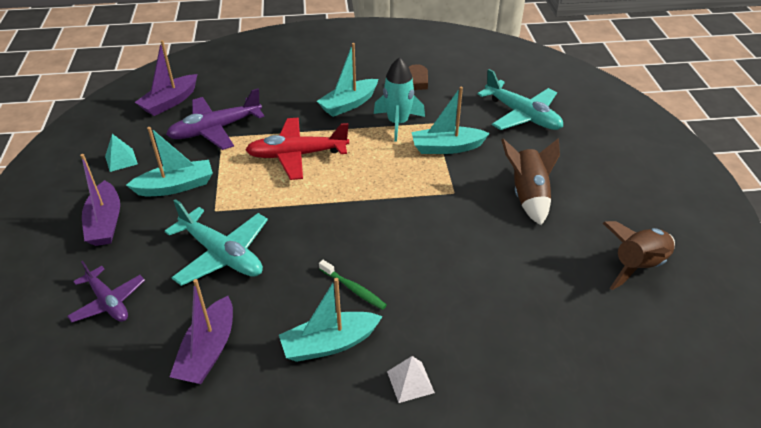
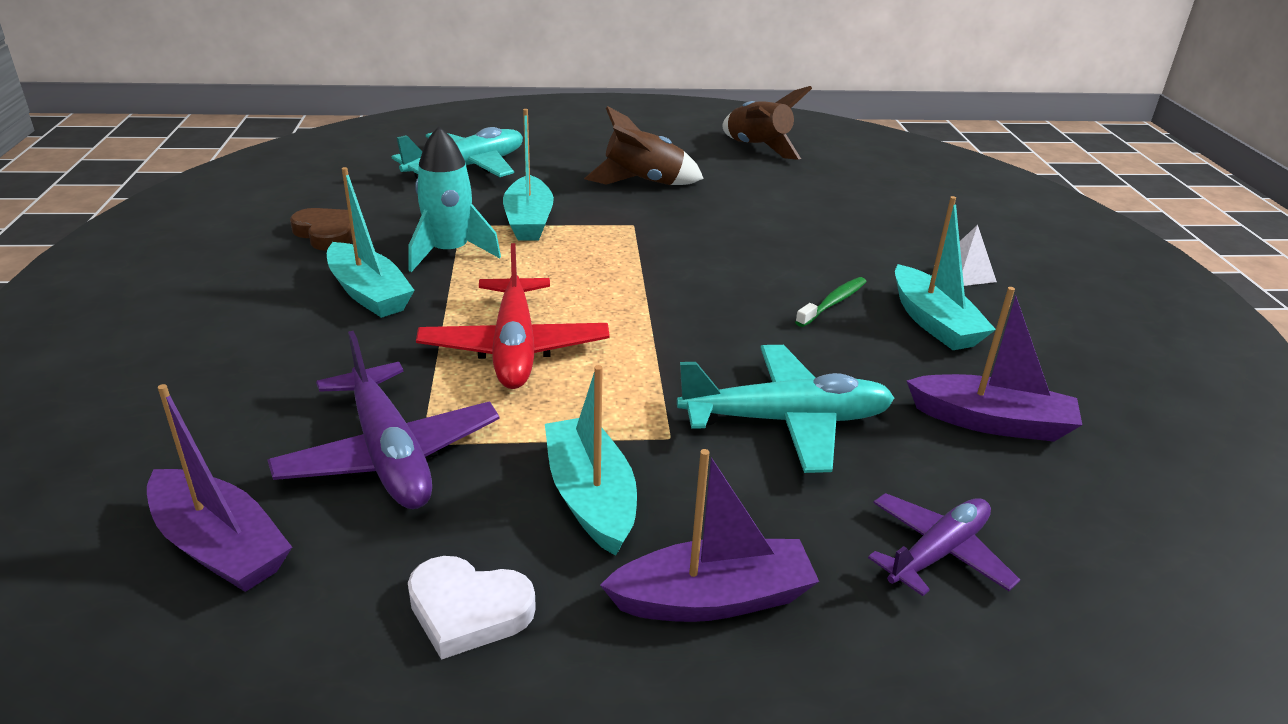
camera: 90 degrees left, 10 degrees down
turquoise pyramid [105,134,138,172] -> white heart [408,556,536,660]
turquoise plane [165,199,268,286] -> turquoise plane turned 45 degrees clockwise [677,345,894,473]

